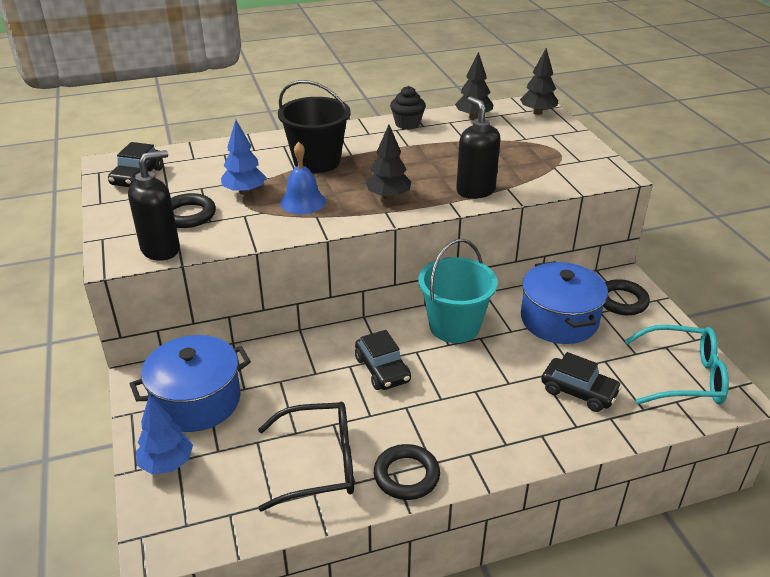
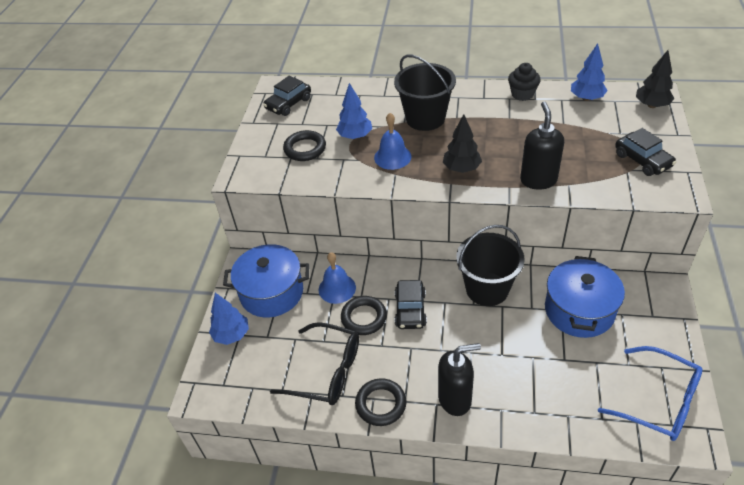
camera: 30 degrees right, 10 degrees up
black soap dispenser [128,150,180,261] -> black soap dispenser moved to [438,343,481,416]
turquoise bucket [418,239,498,343] -> black bucket [456,225,525,306]
black tree [455,51,493,119] -> blue tree [571,43,608,101]
black car [541,352,622,412] -> black car moved to [615,128,676,176]
black ring [603,279,650,315] -> black ring moved to [341,296,387,335]
turquoise glasses [624,325,729,404] -> blue glasses [598,346,703,441]
none -> blue bell [319,252,356,304]

